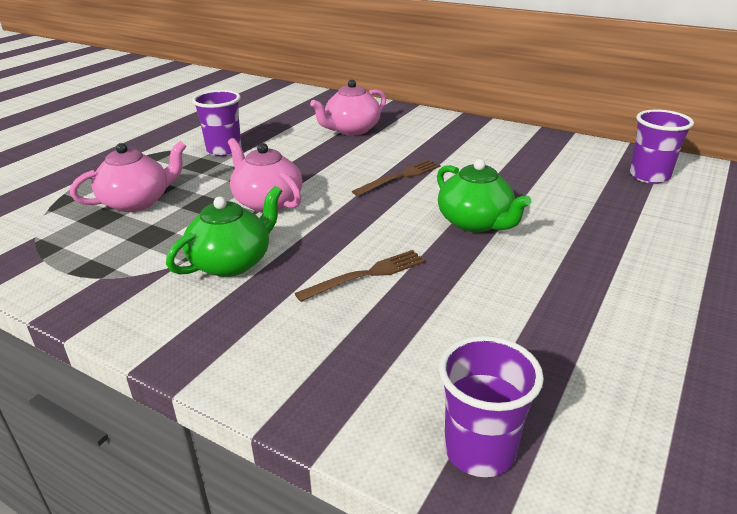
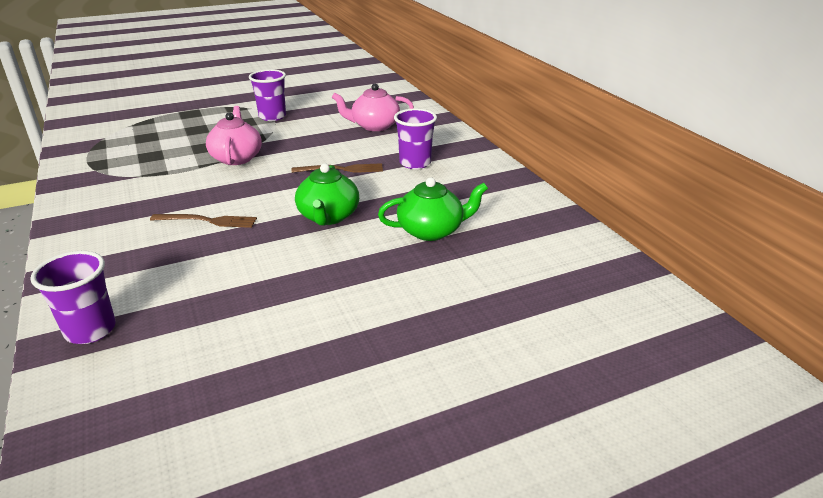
camera: 35 degrees right, 0 degrees up
pink teapot [70,141,187,212] -> none
green teapot [166,186,282,277] -> green teapot moved to [378,177,488,241]
purple cup [630,109,694,184] -> purple cup moved to [394,109,437,169]

